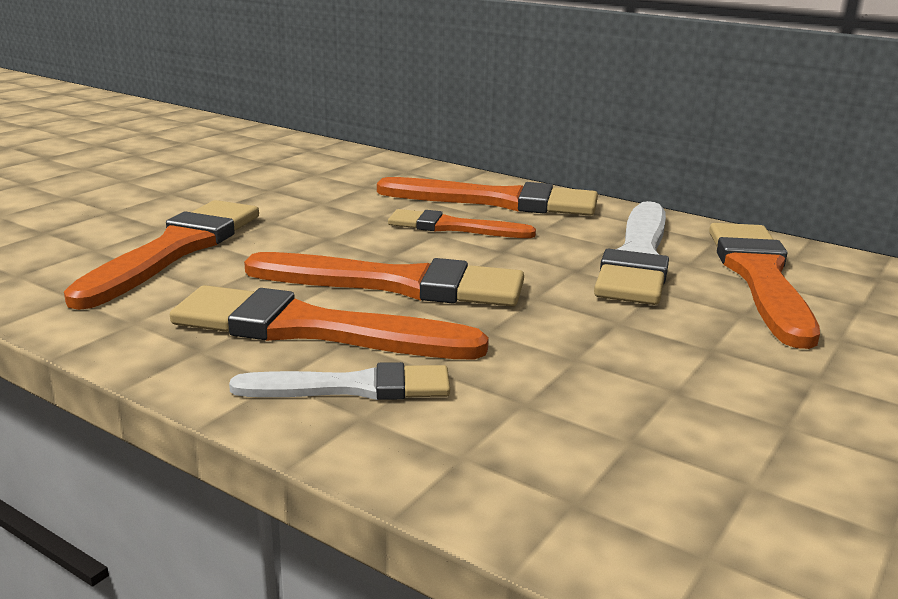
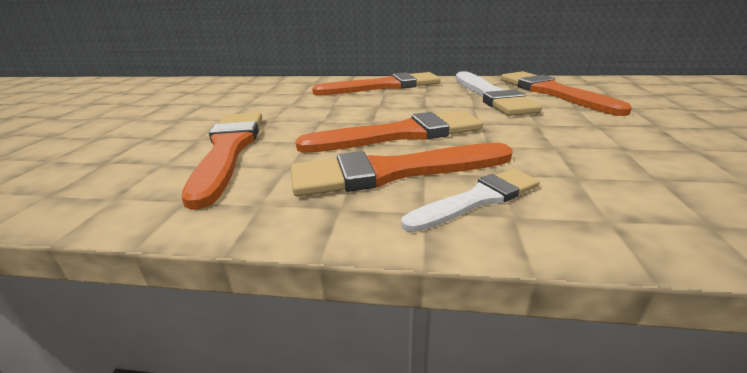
camera: 25 degrees left, 5 degrees up
orange brush [388,209,536,238] -> none

